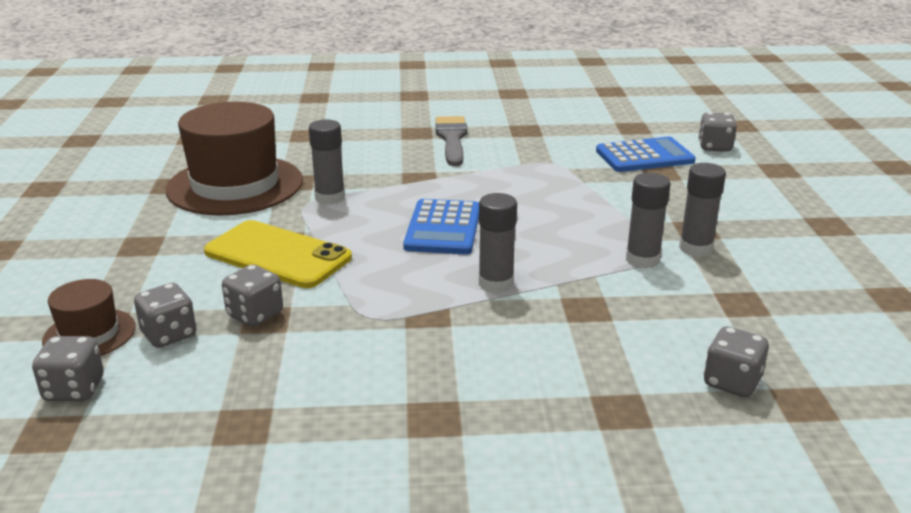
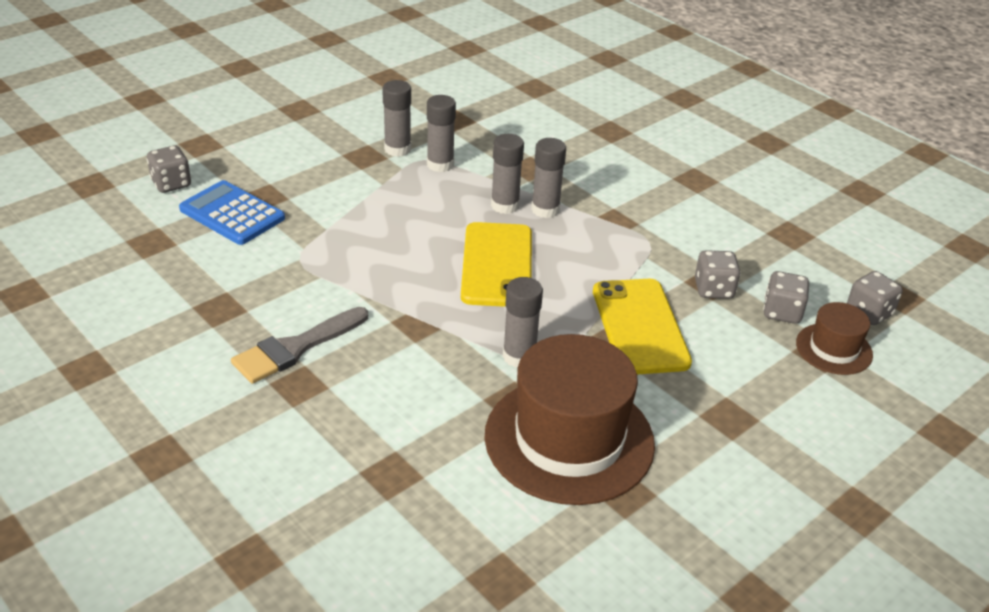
camera: 130 degrees left, 10 degrees up
blue calculator [403,199,479,254] -> yellow phone [461,222,532,307]
grey dice [704,326,769,397] -> none
none -> grey glue stick [491,134,524,214]

